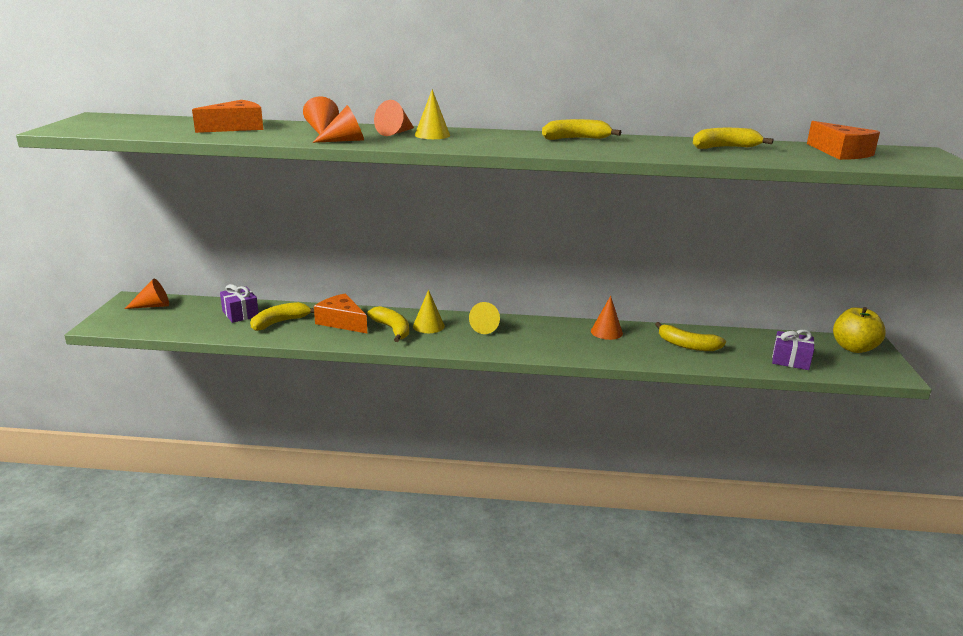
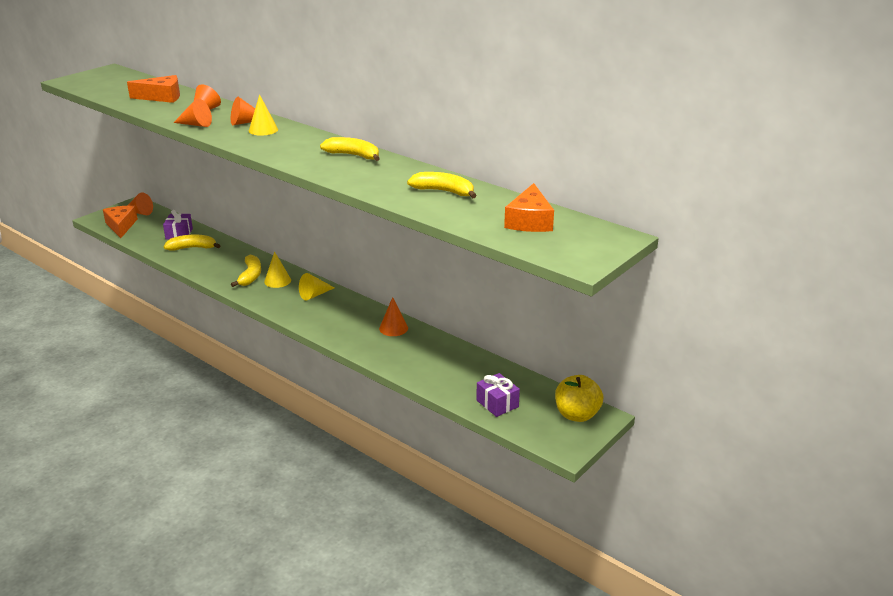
camera: 35 degrees right, 5 degrees up
orange cheese [314,293,367,333] -> orange cheese moved to [103,206,138,238]
yellow banana [655,322,726,351] -> none

